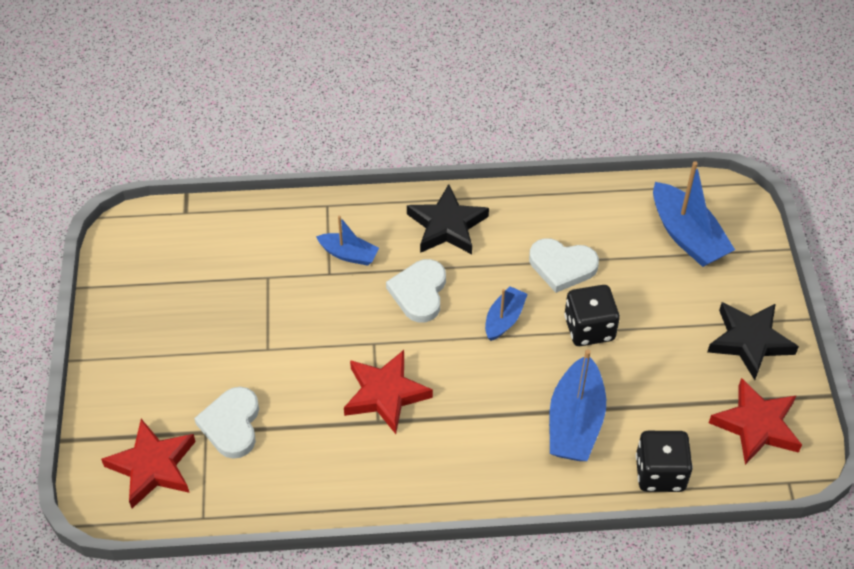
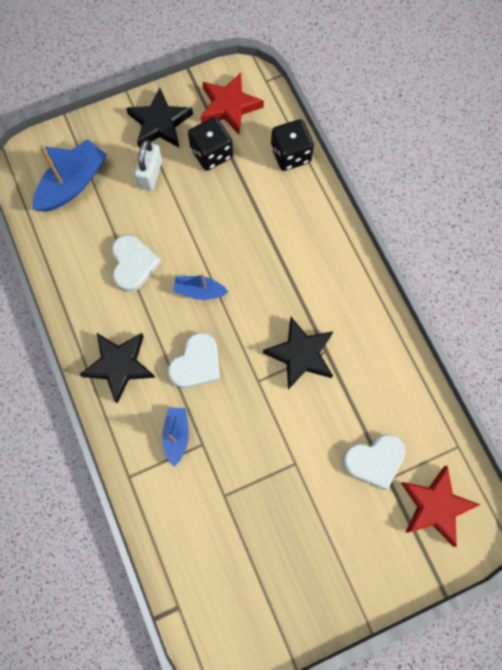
camera: 110 degrees left, 20 degrees up
red star [344,350,433,434] -> black star [263,317,333,389]
white heart [386,259,446,322] -> white heart turned 45 degrees counterclockwise [168,332,220,388]
blue boat [549,349,606,461] -> none
black dice [565,285,620,346] -> black dice moved to [188,117,233,171]
none -> white padlock [134,140,162,191]

